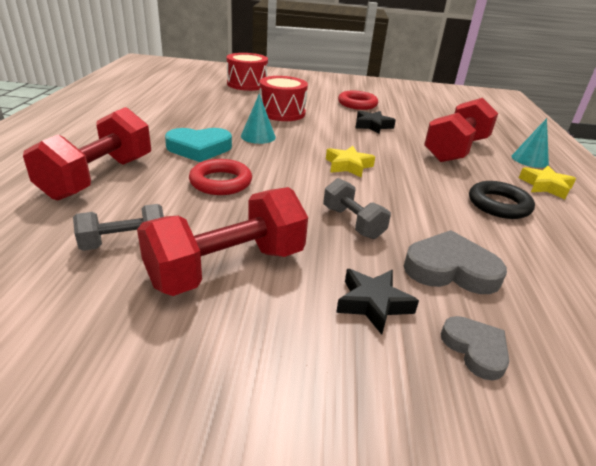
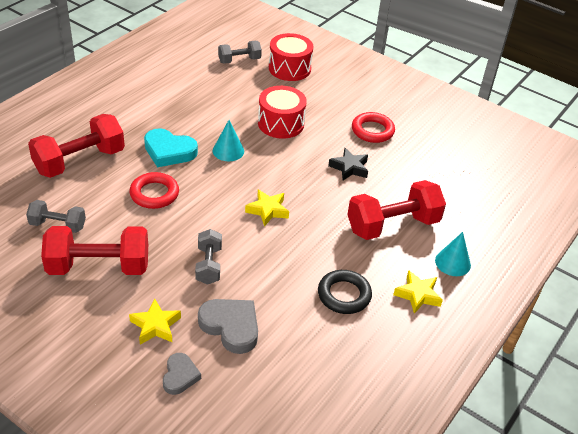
camera: 30 degrees right, 10 degrees up
black star [336,269,419,335] -> yellow star [129,299,181,345]
none -> grey dumbbell [218,41,262,64]

